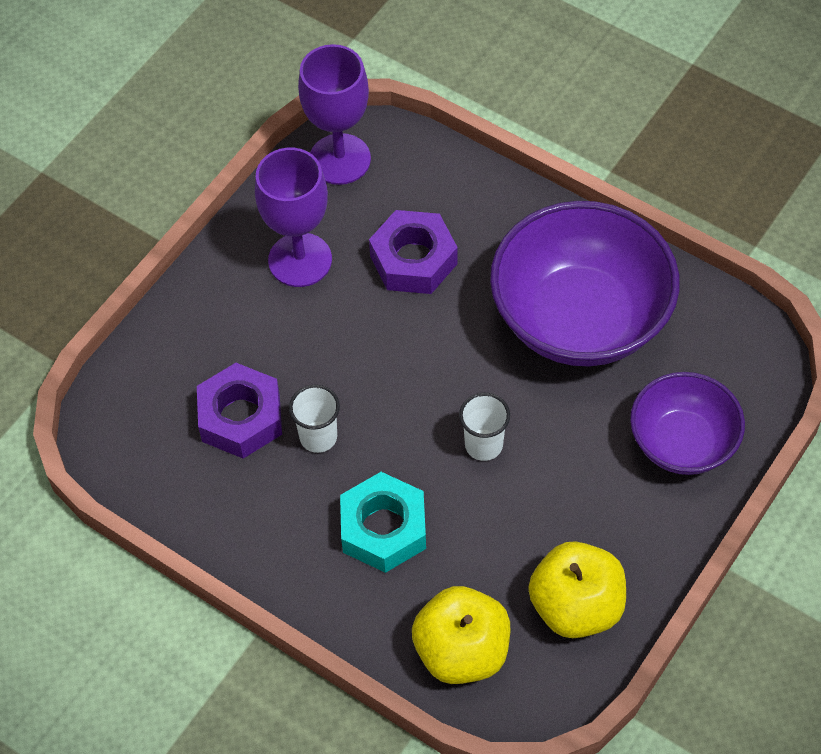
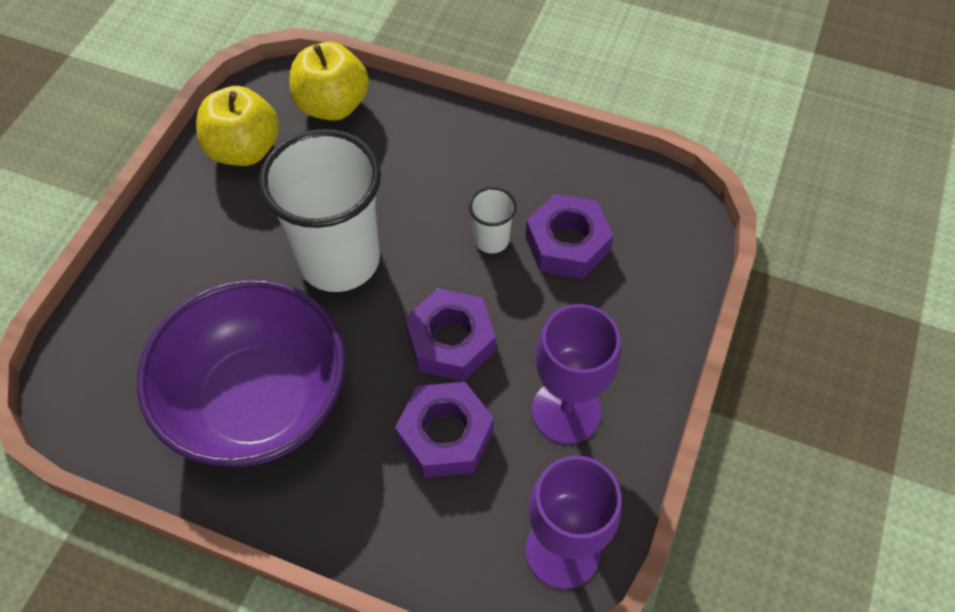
camera: 165 degrees right, 0 degrees up
turquoise nut [340,472,426,573] -> none
white cup [459,393,510,461] -> white cup [259,129,381,292], size x2.31
purple bowl [630,372,745,475] -> none
none -> purple nut [405,288,496,381]

